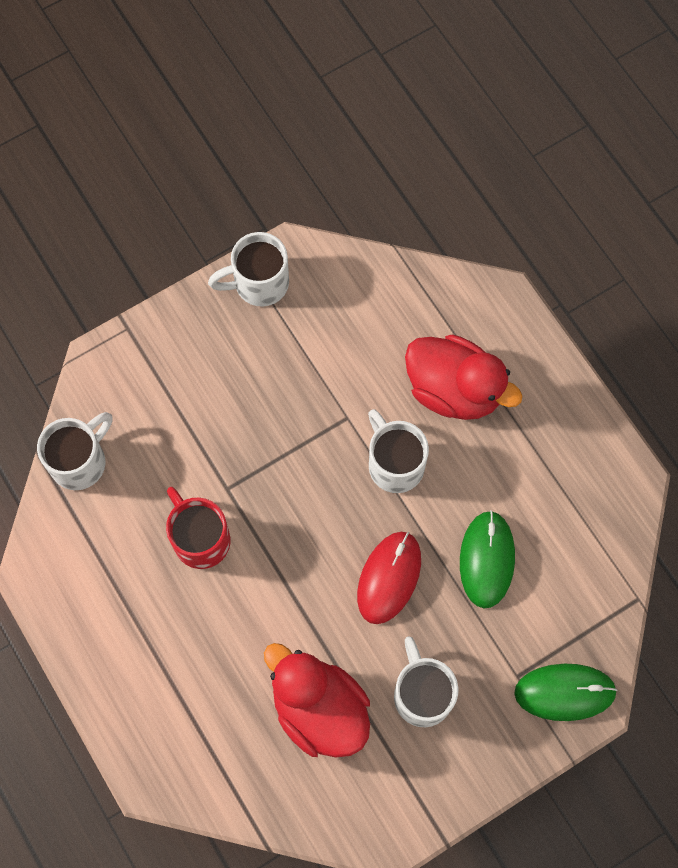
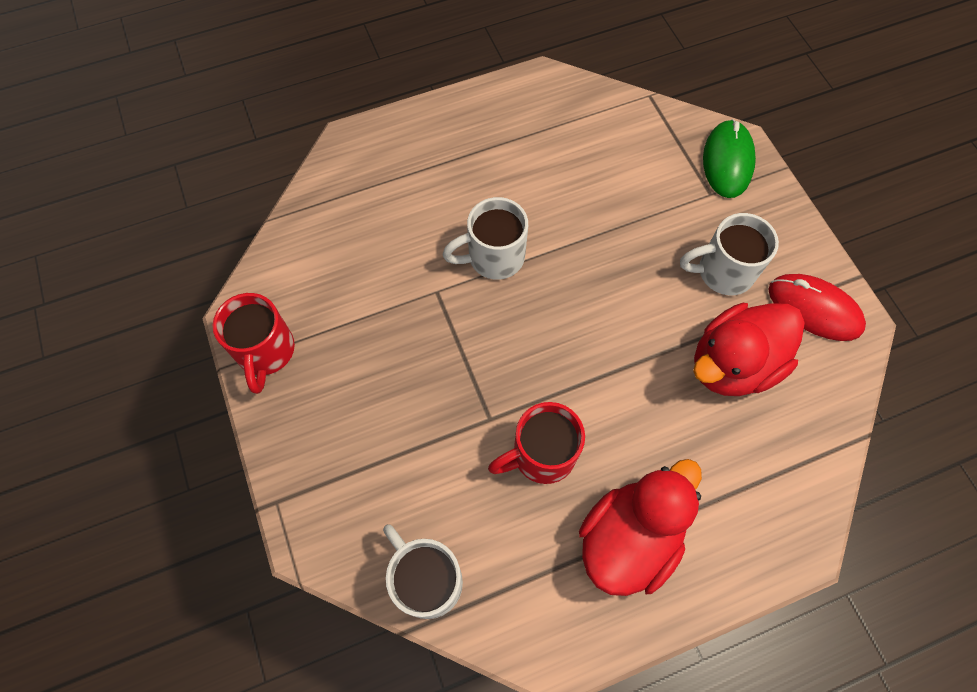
camera: 80 degrees left, 5 degrees down
white mug [208,232,289,307] -> red mug [213,293,295,394]
red mouse [357,531,421,624] -> red mouse moved to [768,274,866,341]
red duck [405,334,523,420] -> red duck moved to [579,459,702,596]
green mouse [460,510,515,608] -> none

